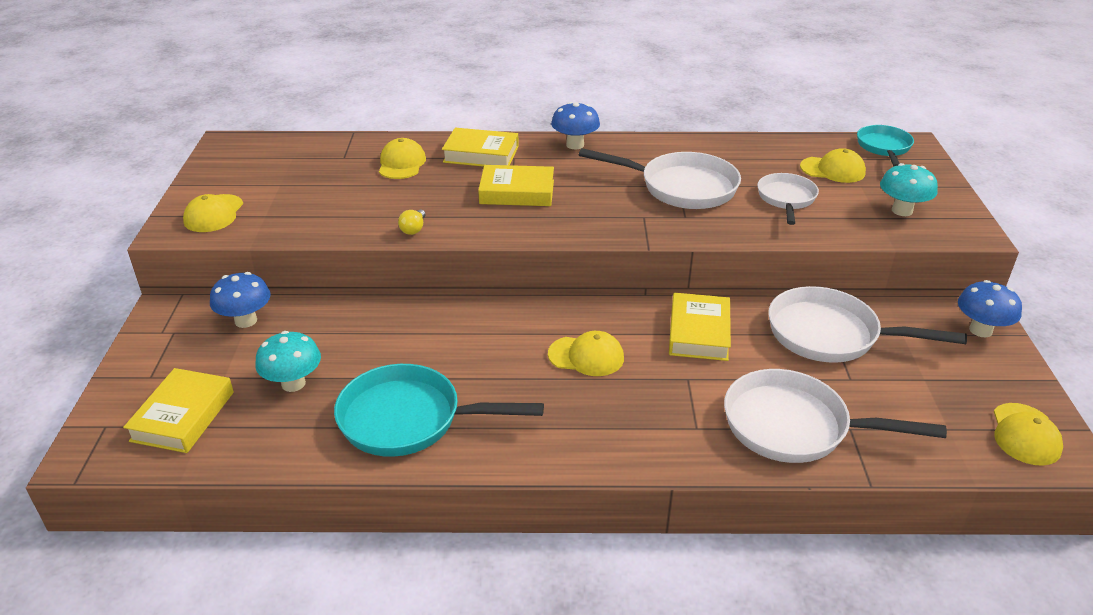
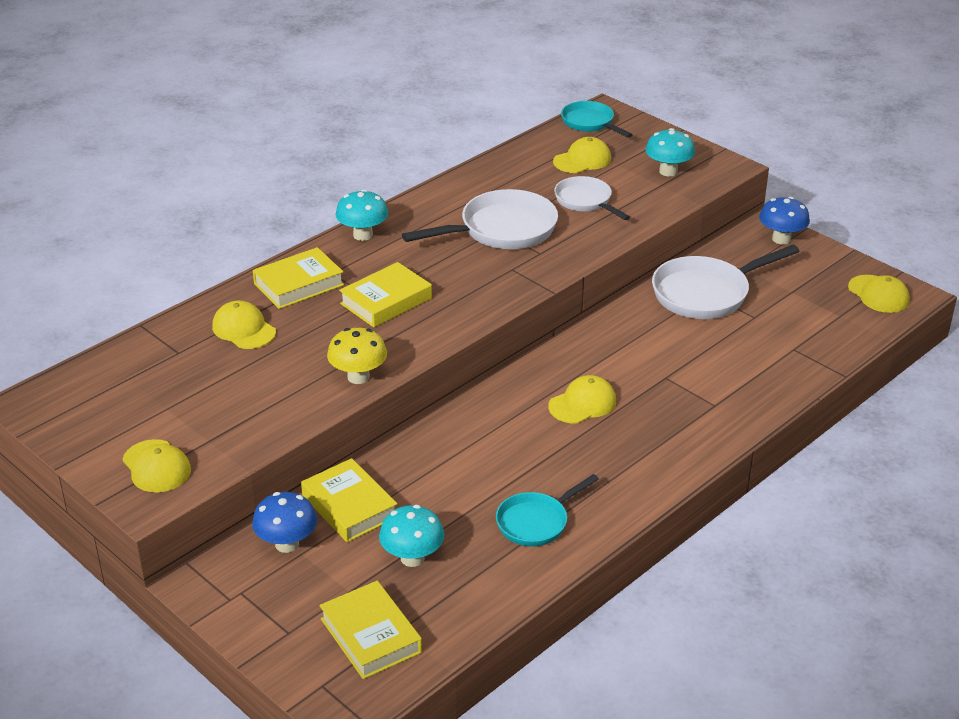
camera: 45 degrees left, 0 degrees up
turquoise pan [334,364,544,457] -> turquoise pan [496,474,599,547], size x0.62
yellow light bulb [398,210,425,235] -> yellow mushroom [327,328,387,384]
blue mushroom [551,102,600,149] -> turquoise mushroom [335,189,388,241]
yellow book [669,293,731,361] -> yellow book moved to [301,458,397,542]
white pan [724,369,947,463] -> none

